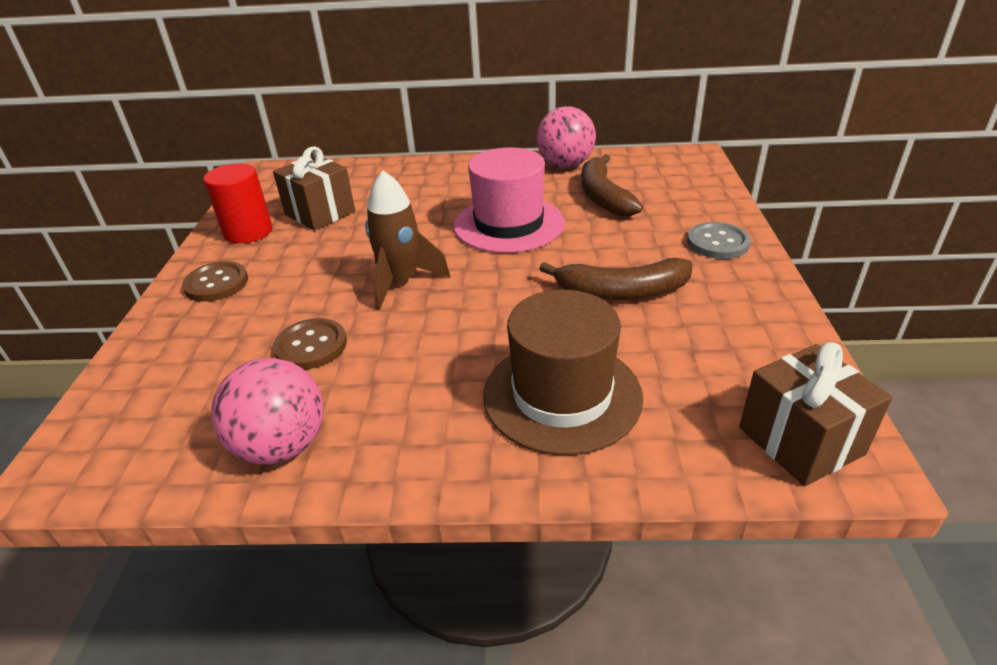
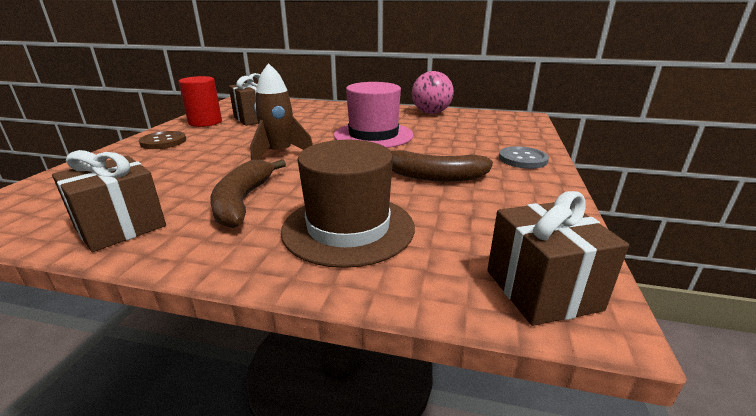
camera: 10 degrees right, 10 degrees down
pink ball [211,358,324,465] -> brown gift [52,150,166,252]
brown button [273,318,347,369] -> none
brown banana [582,154,643,217] -> brown banana moved to [210,159,286,228]

